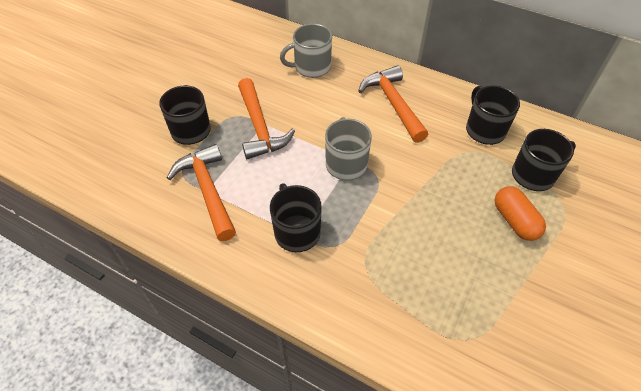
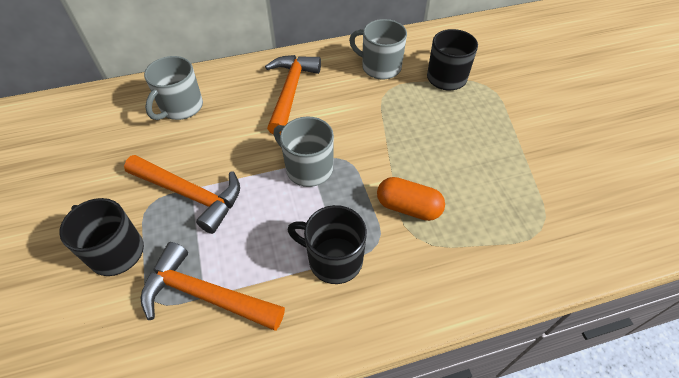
camera: 45 degrees left, 0 degrees up
orange hammer [358,65,428,143] -> orange hammer turned 75 degrees clockwise [265,55,321,134]
black mug [466,86,520,145] -> grey mug [349,19,407,80]
orange capsule [494,186,546,241] -> orange capsule moved to [377,177,445,221]

